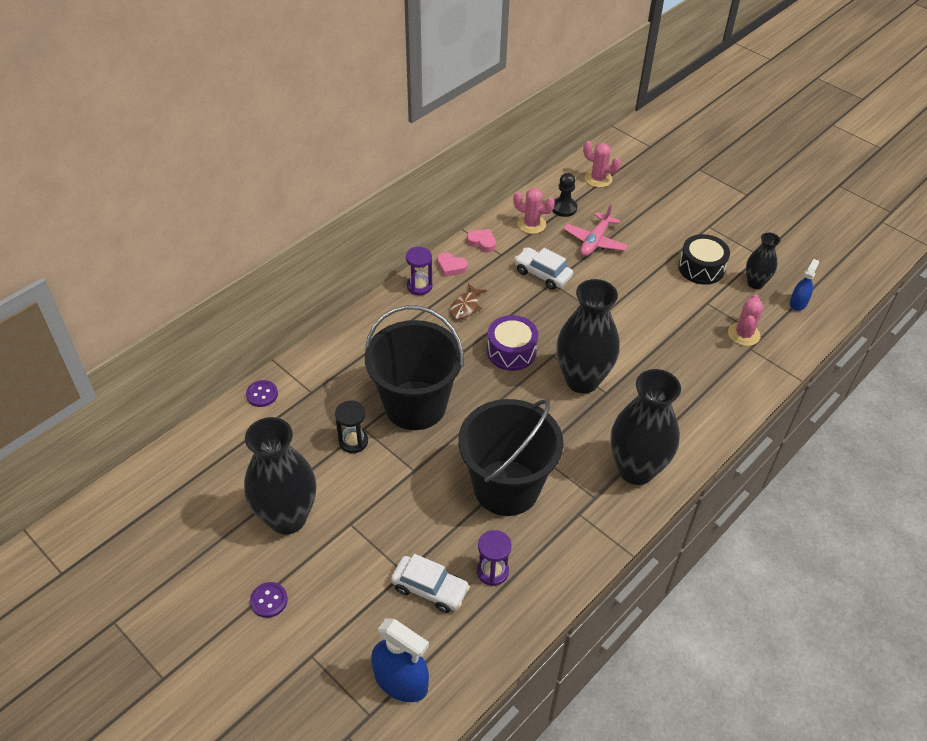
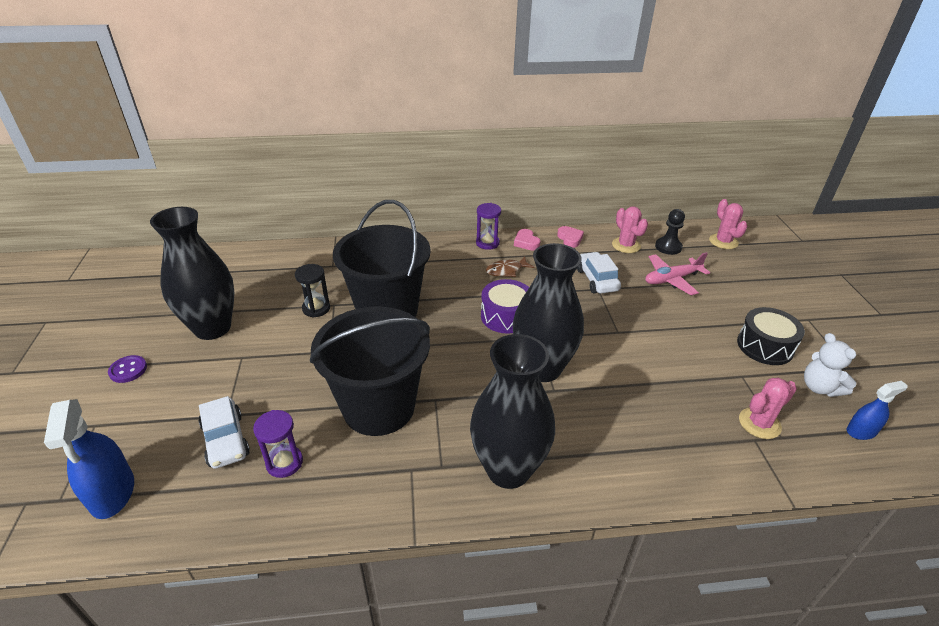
camera: 40 degrees right, 10 degrees down
purple button [246,380,278,407] -> none
black vase [746,233,780,289] -> white teddy bear [804,333,856,397]

